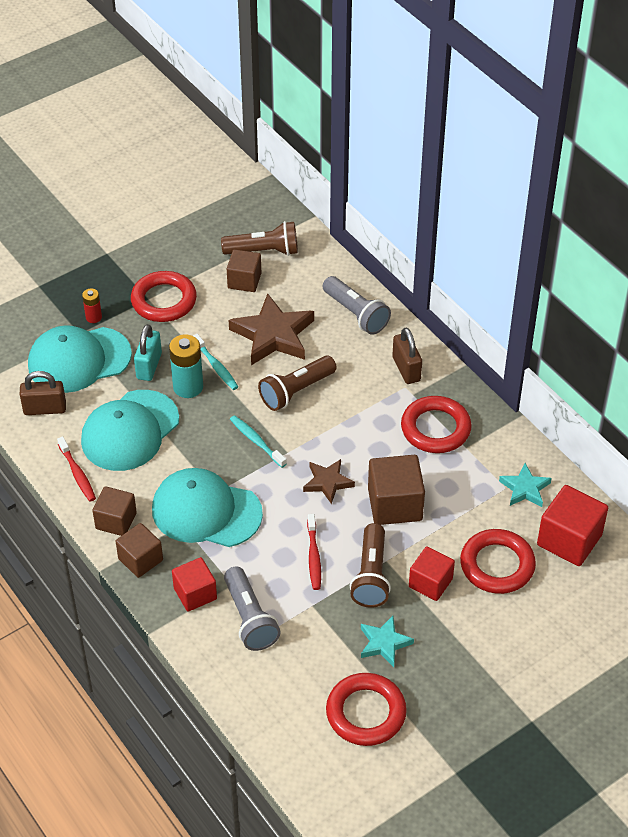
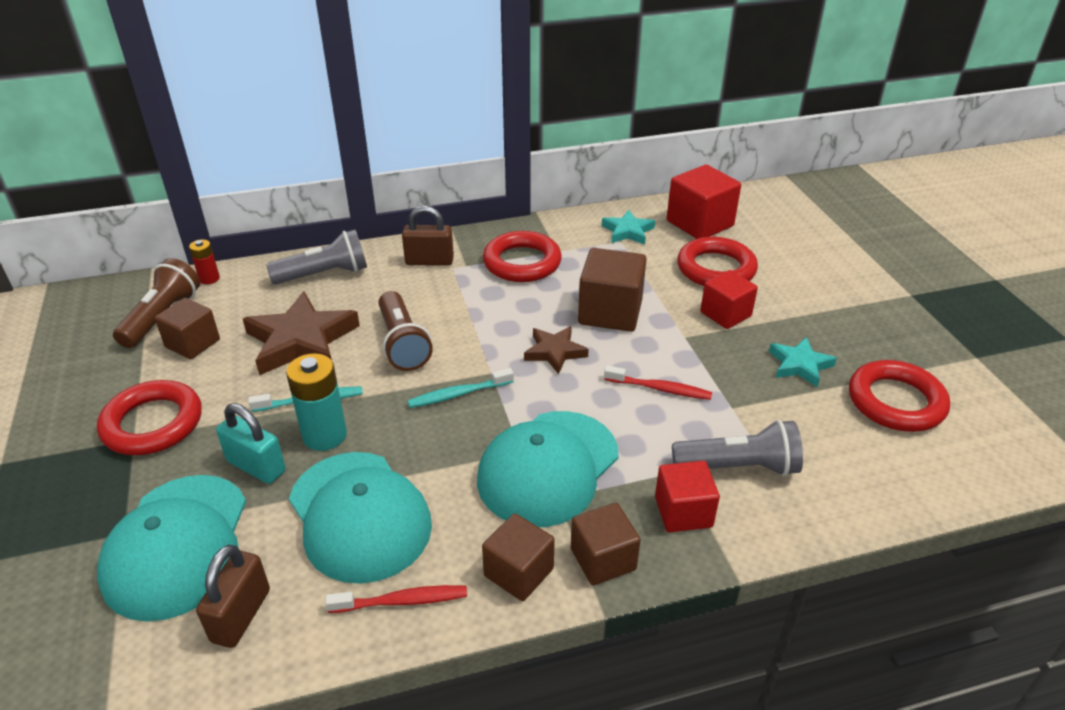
camera: 70 degrees left, 10 degrees down
red battery [82,289,102,323] -> red battery moved to [189,239,220,284]
brown flashlight [350,523,391,608] -> none

